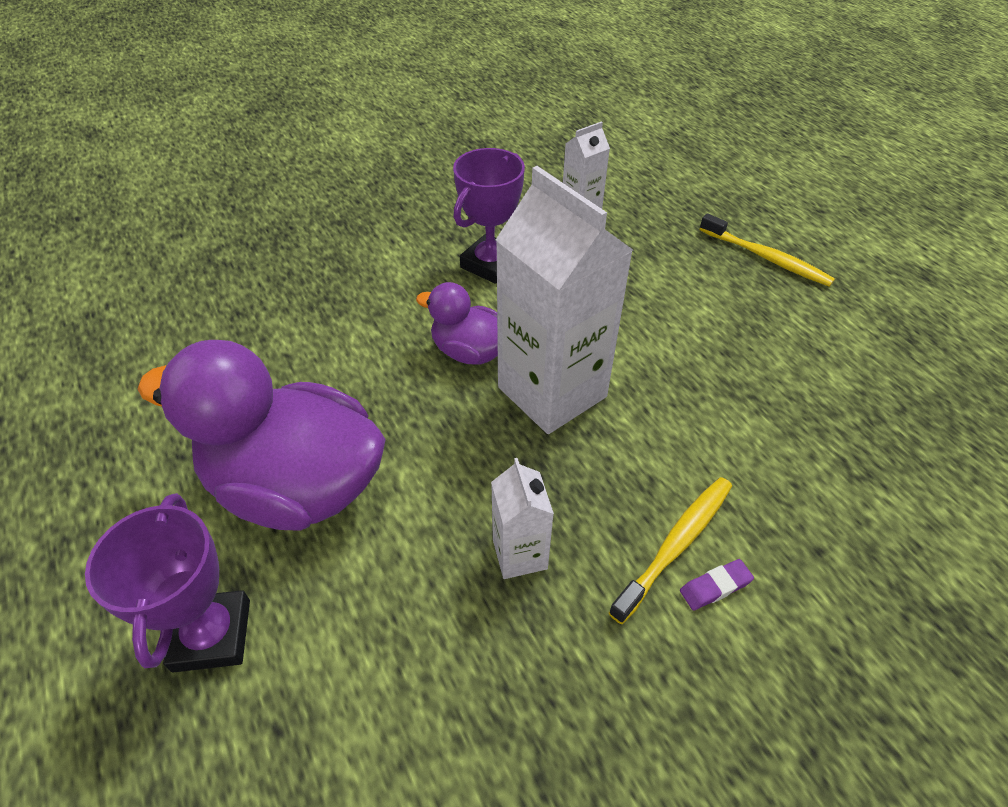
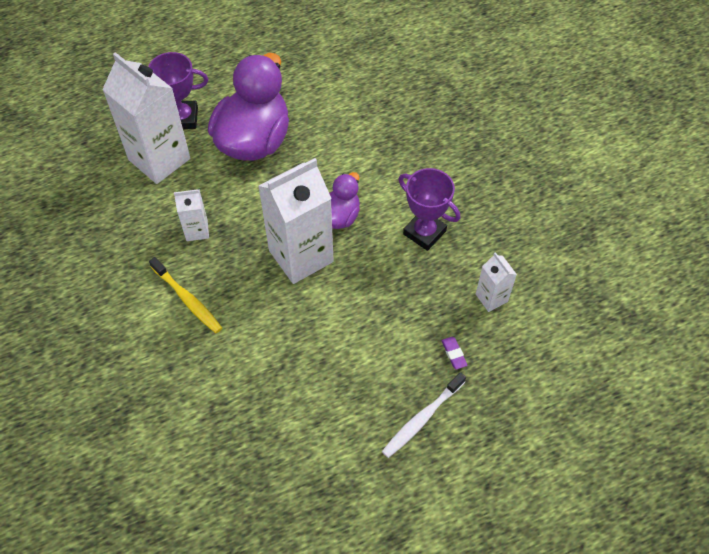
camera: 95 degrees right, 10 degrees up
purple eraser [680,559,754,611] -> purple eraser moved to [441,337,468,369]
yellow toothbrush [700,213,835,287] -> white toothbrush [382,372,466,458]
none -> white carton [102,52,190,184]

